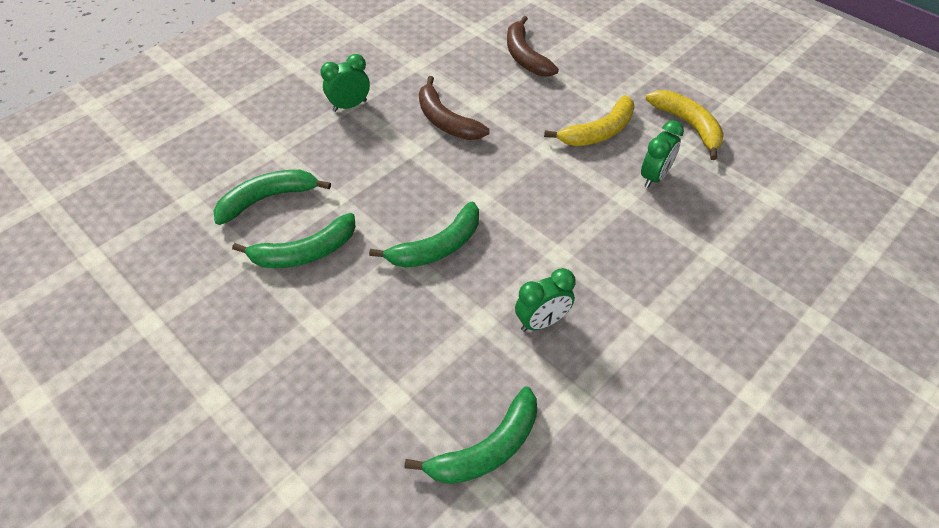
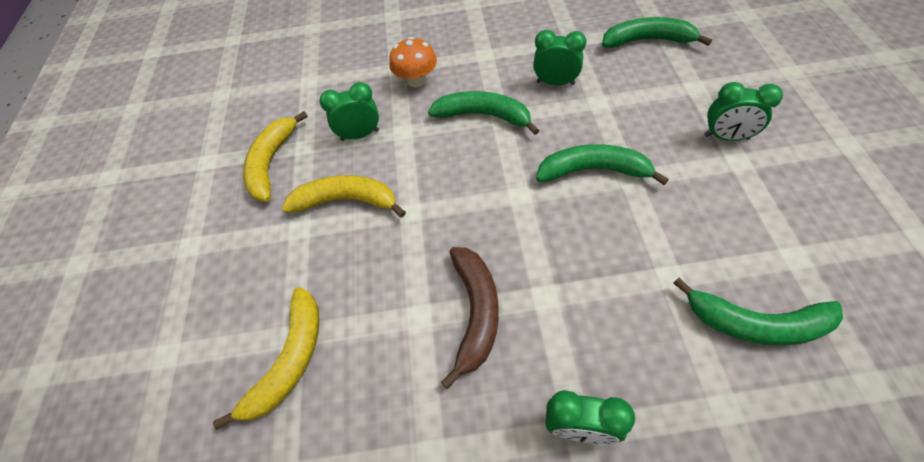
camera: 135 degrees left, 5 degrees up
green banana [232,213,356,268] -> green banana moved to [428,91,540,135]
brown banana [507,16,559,77] -> yellow banana [213,287,320,430]
none -> orange mushroom [389,37,437,87]
none -> green clock [704,82,783,141]

